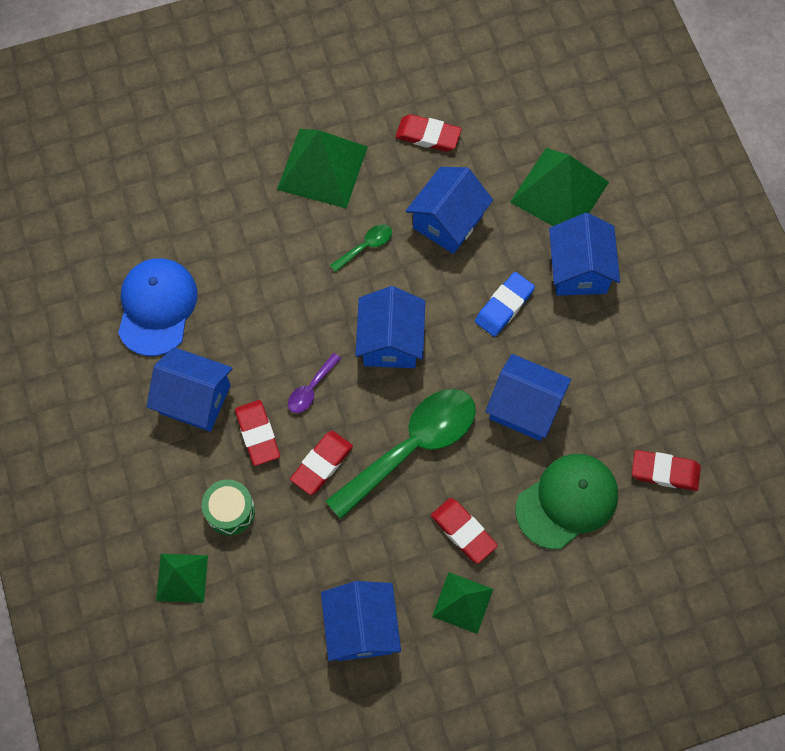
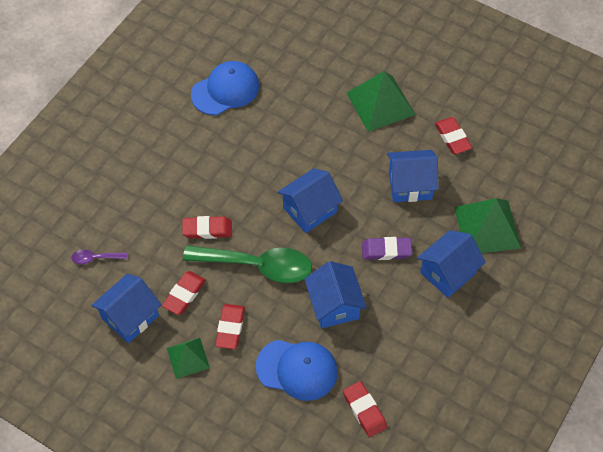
camera: 50 degrees right, 10 degrees down
blue house [146,347,233,432] -> none
green pyramid [156,554,208,603] -> none
green drum [202,480,255,535] -> none
red eraser [235,400,280,466] -> red eraser moved to [162,271,206,315]
purple spoon [288,353,341,413] -> purple spoon moved to [71,250,127,264]
green spoon [330,224,392,272] -> none
blue eraser [475,272,535,337] -> purple eraser [362,237,412,260]
green cap [516,454,618,549] -> blue cap [256,340,338,401]

